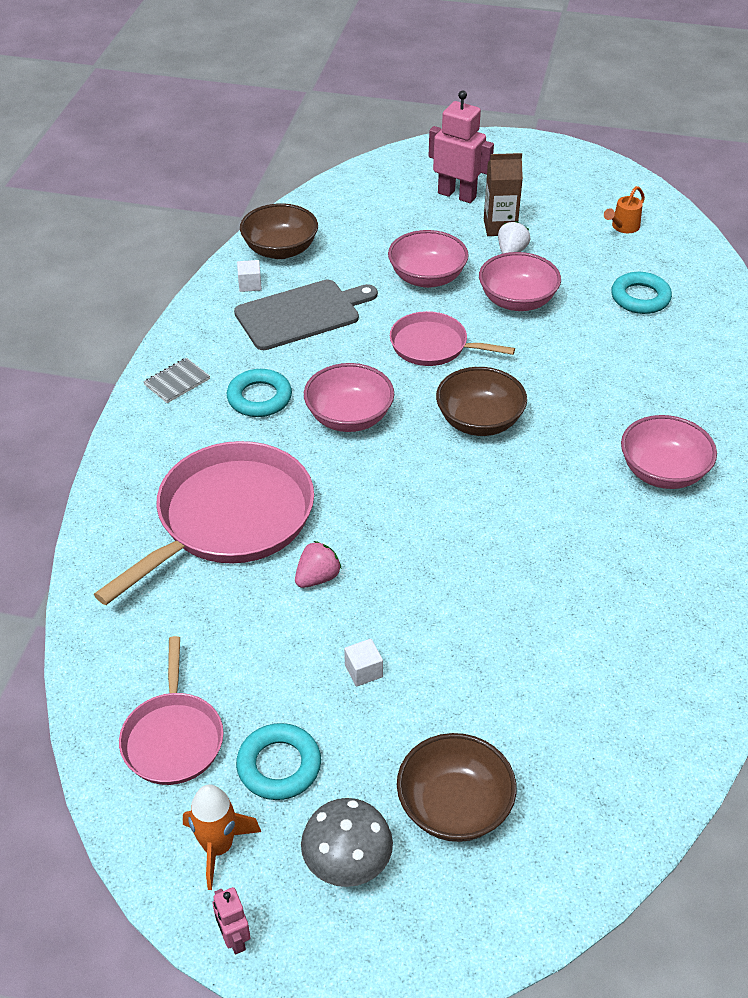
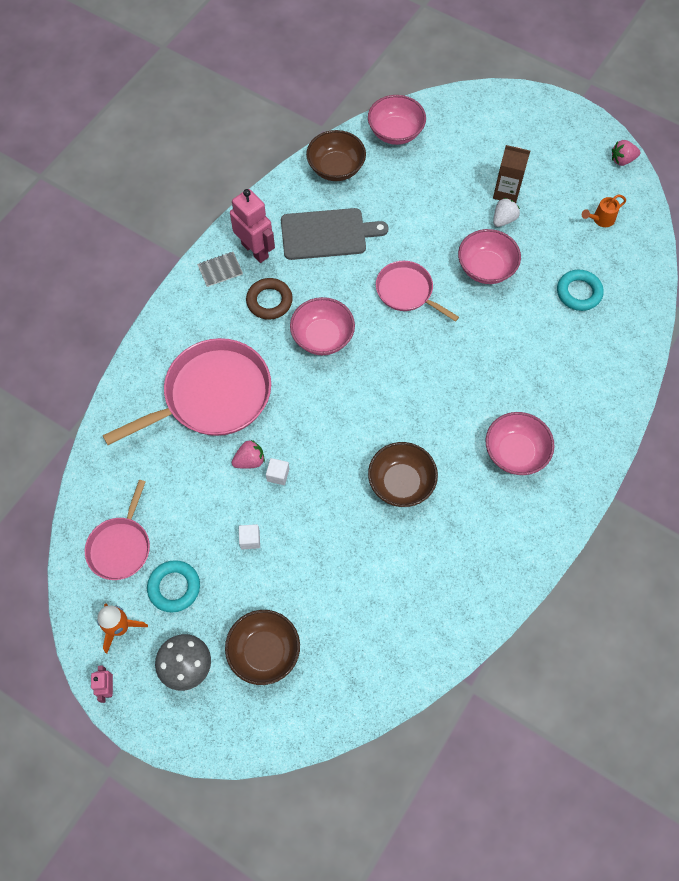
camera: 20 degrees right, 20 degrees up
turquoise ring [227,369,292,417] -> brown ring [246,278,293,320]
white cube [237,260,262,292] -> white cube moved to [266,458,289,485]
pink bowl [388,230,469,288] -> pink bowl moved to [368,95,426,145]
pink robot [429,90,494,203] -> pink robot moved to [230,189,275,263]
brown bowl [436,367,527,436] -> brown bowl moved to [368,442,438,507]
none -> pink strawberry [612,140,640,166]

